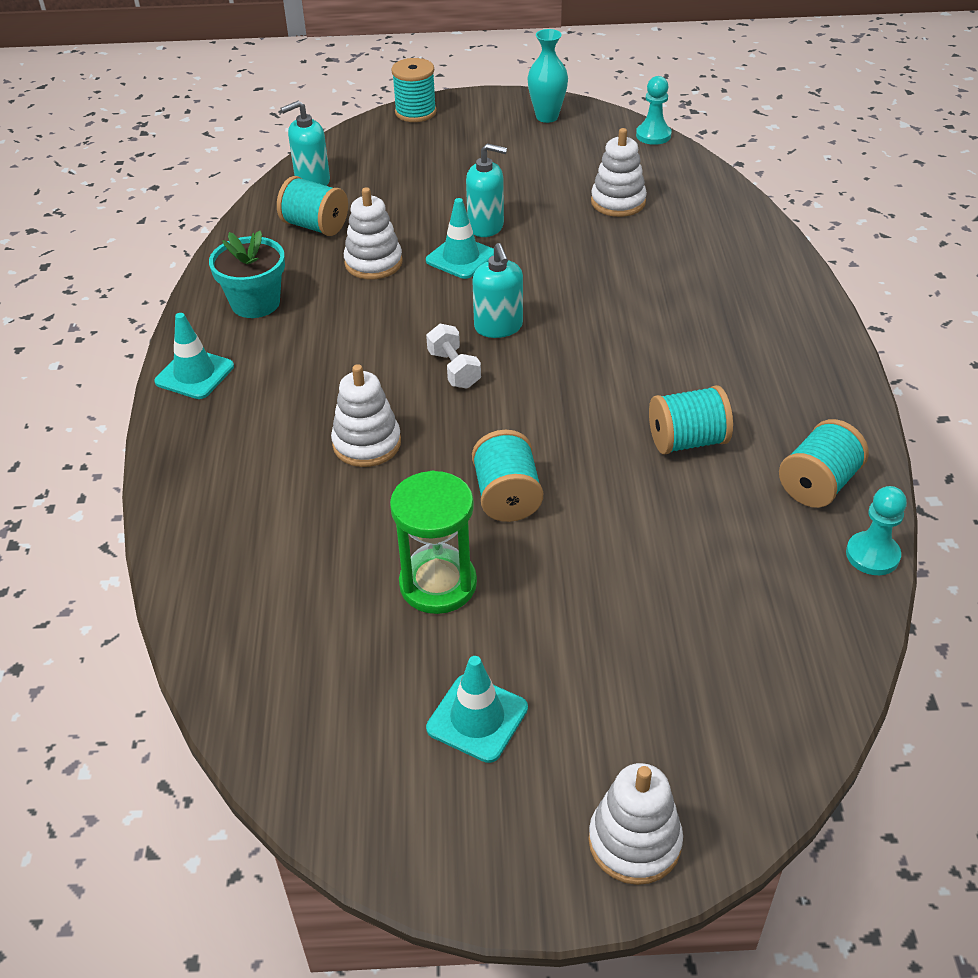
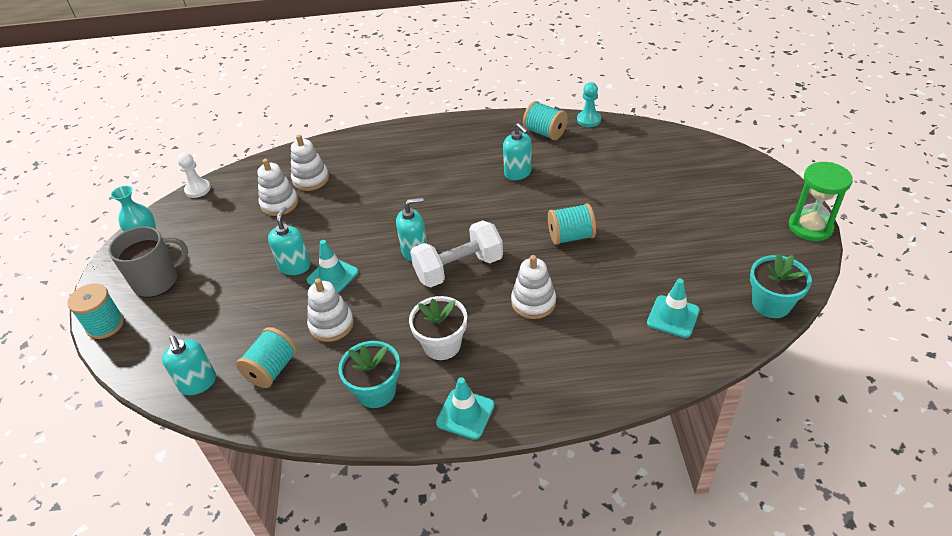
camera: 90 degrees left, 0 degrees up
green hourglass [390,471,477,614] -> green hourglass moved to [789,162,853,241]
white dumbbell [426,324,481,388] -> white dumbbell [410,220,503,287], size x1.84
turquoise traffic cone [426,656,528,763] -> turquoise traffic cone moved to [647,279,700,338]
white stacking toy [588,763,683,885] -> white stacking toy moved to [291,135,329,191]
turquoise pawn [636,76,671,145] -> white pawn [177,152,211,198]
turquoise spool [649,385,733,454] -> turquoise soap dispenser [503,123,532,180]
none -> grey mug [108,226,188,298]
none -> white flower pot [409,296,467,360]
none -> turquoise flower pot [750,253,812,318]

